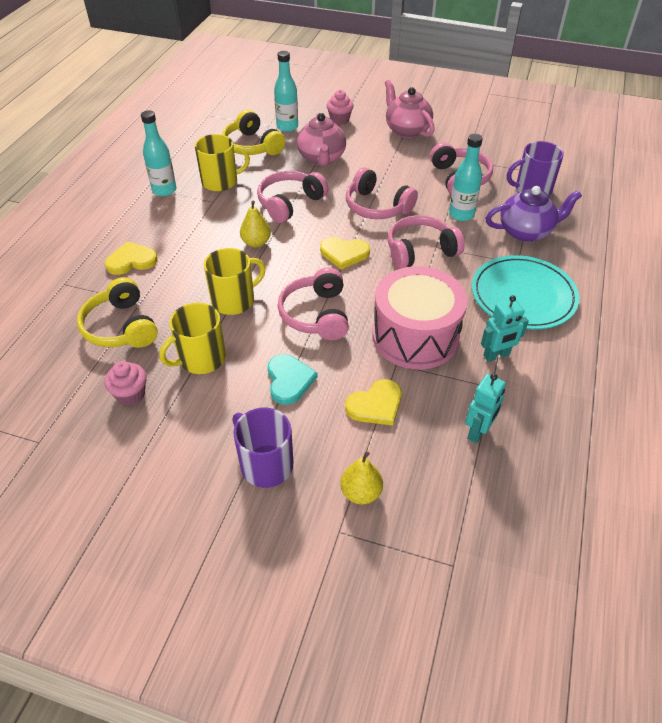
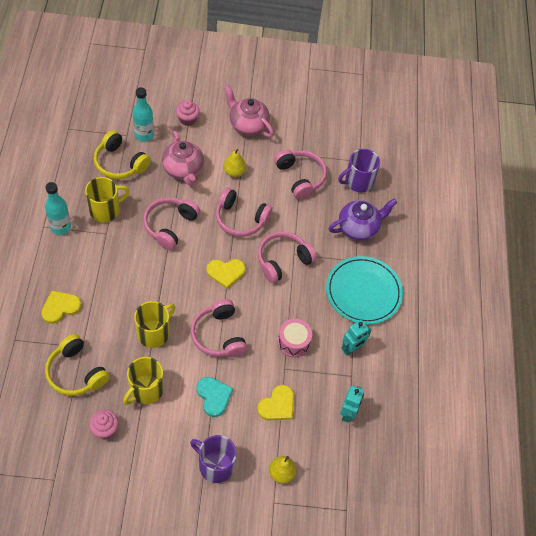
camera: 20 degrees left, 10 degrees up
yellow pear [240,200,271,247] -> yellow pear moved to [223,149,246,177]
pink drum [373,266,468,370] -> pink drum [278,319,312,358], size x0.52
turquoise bottle [449,134,483,221] -> none

